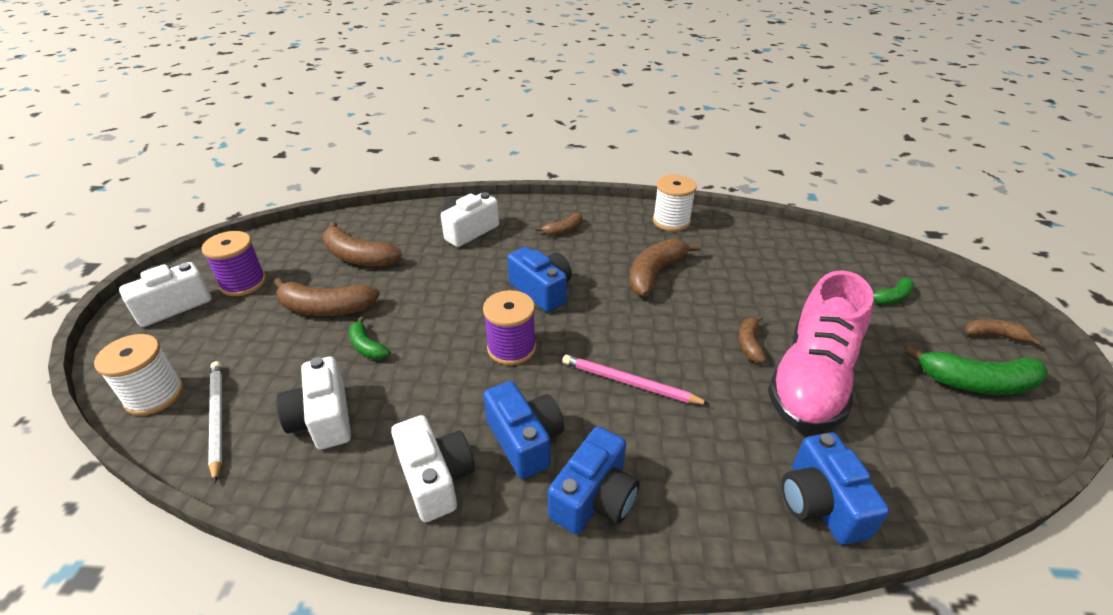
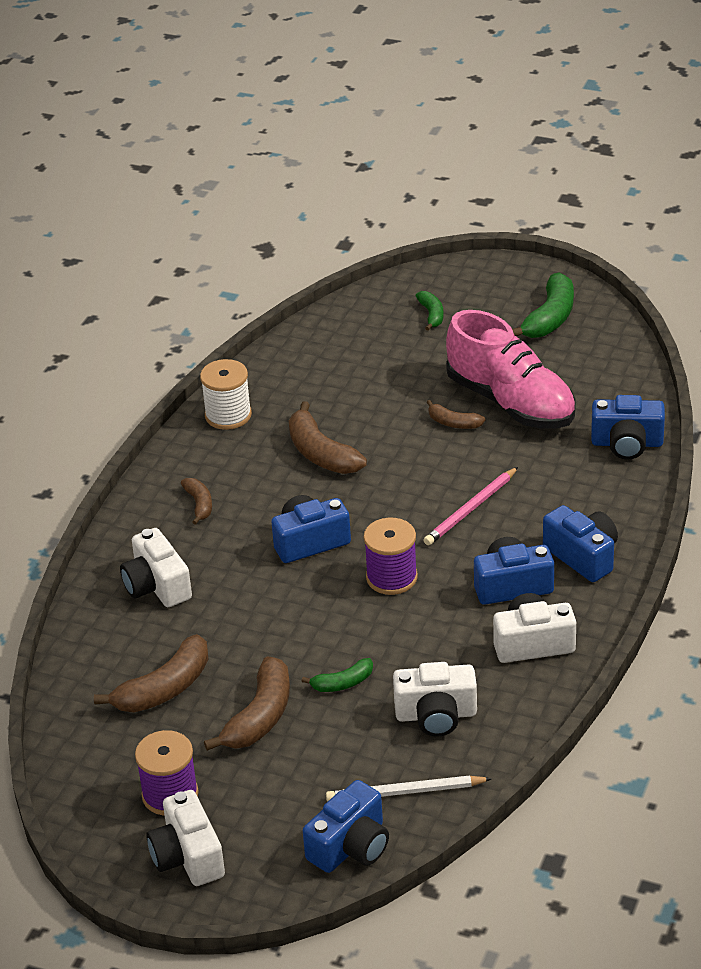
camera: 70 degrees left, 0 degrees up
white spool [94,334,184,416] -> blue camera [303,780,389,873]
brown banana [965,319,1042,346] -> none

